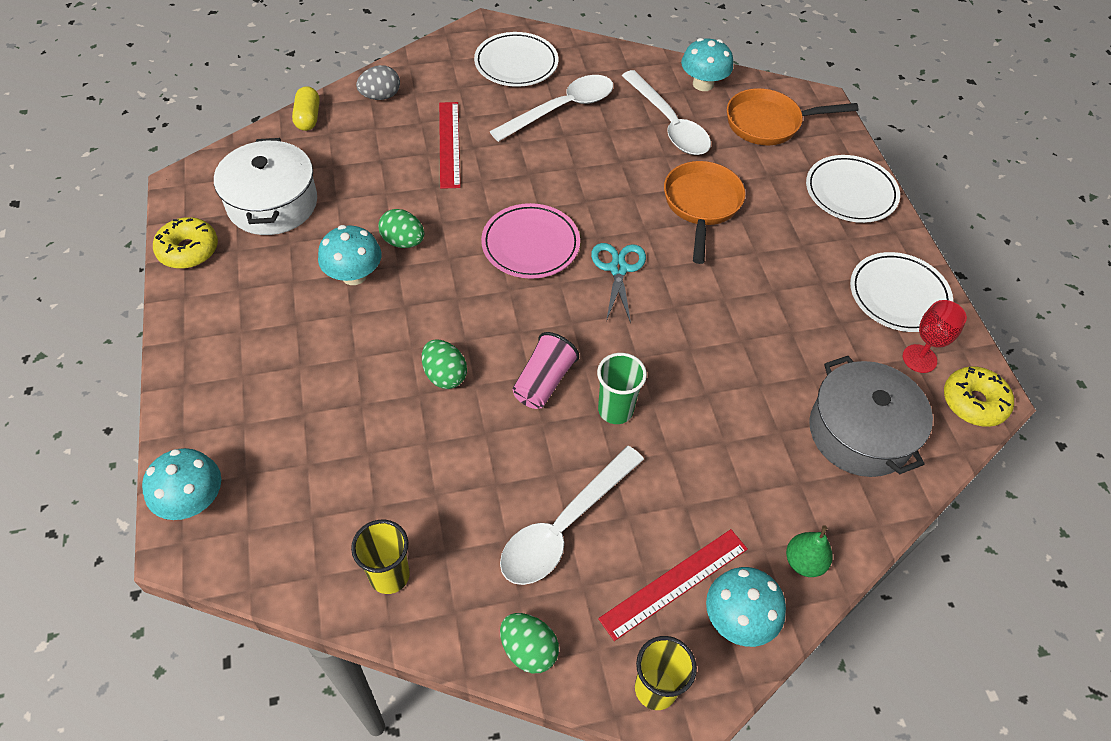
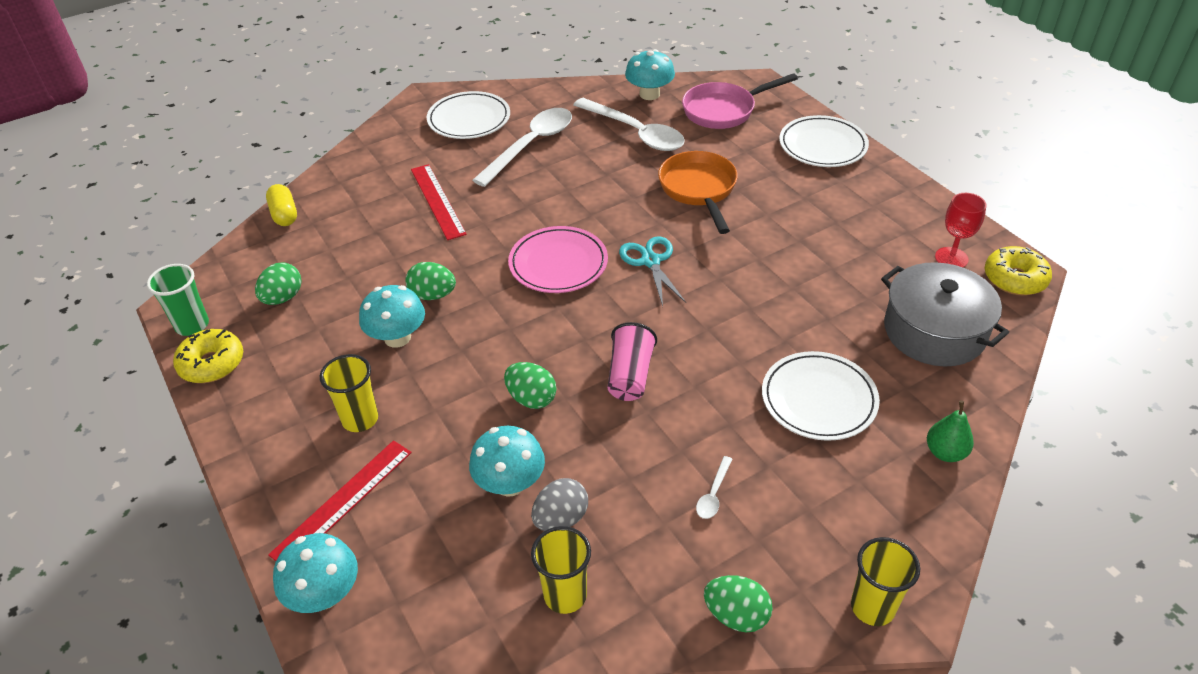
camera: 15 degrees left, 10 degrees down
white pot [214,138,317,235] -> green egg [255,262,302,305]
grey egg [356,65,400,100] -> grey egg moved to [531,478,588,531]
white spoon [500,446,644,585] -> white spoon [696,456,733,519], size x0.41
green cup [597,353,647,424] -> green cup moved to [147,264,209,336]
red ruler [598,529,748,641] -> red ruler moved to [268,440,412,561]
turquoise mushroom [706,567,786,647] -> turquoise mushroom moved to [469,426,545,496]
orange pan [727,88,859,145] -> pink pan [682,73,798,129]
white plate [850,252,953,332] -> white plate moved to [762,351,880,441]
none -> yellow cup [320,354,378,432]

